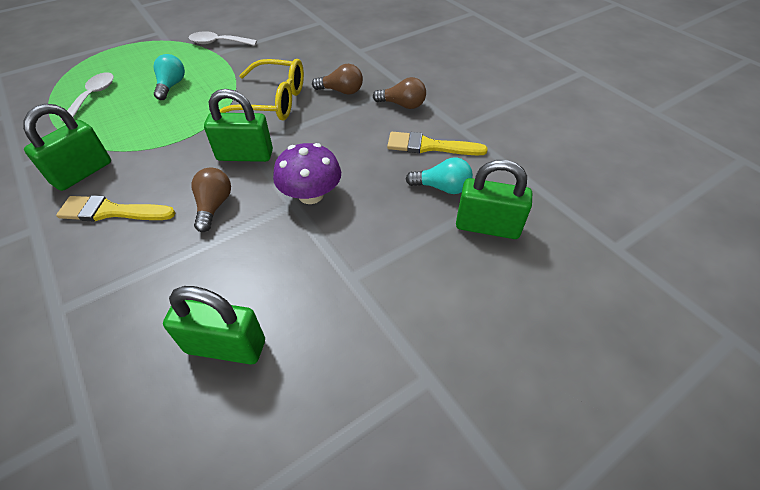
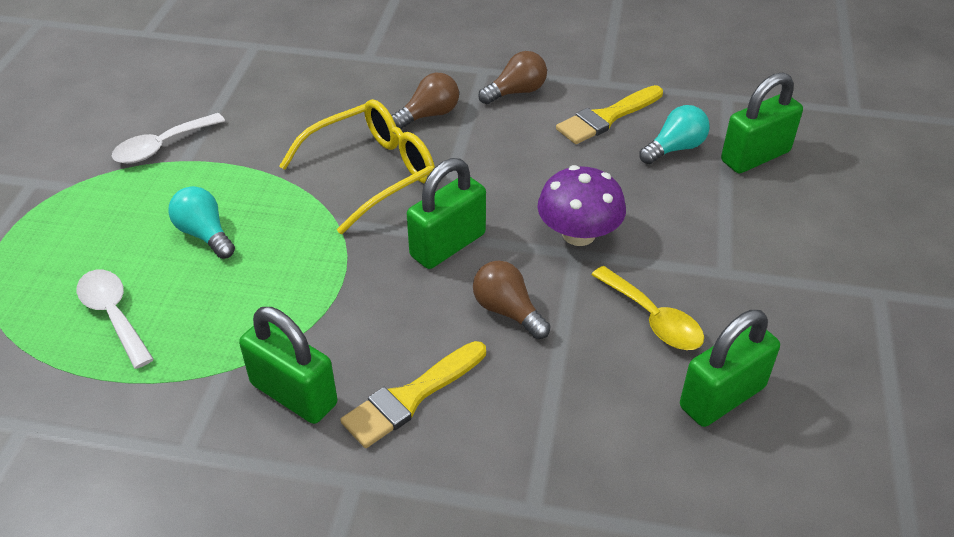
camera: 45 degrees left, 5 degrees down
green padlock [23,104,111,191] -> green padlock turned 45 degrees counterclockwise [239,307,338,424]
none -> yellow spoon [591,266,704,350]

